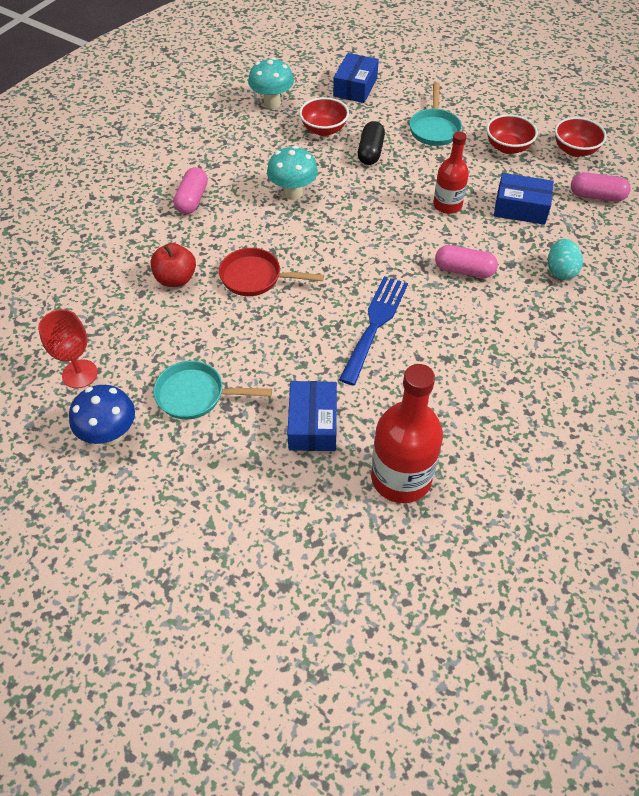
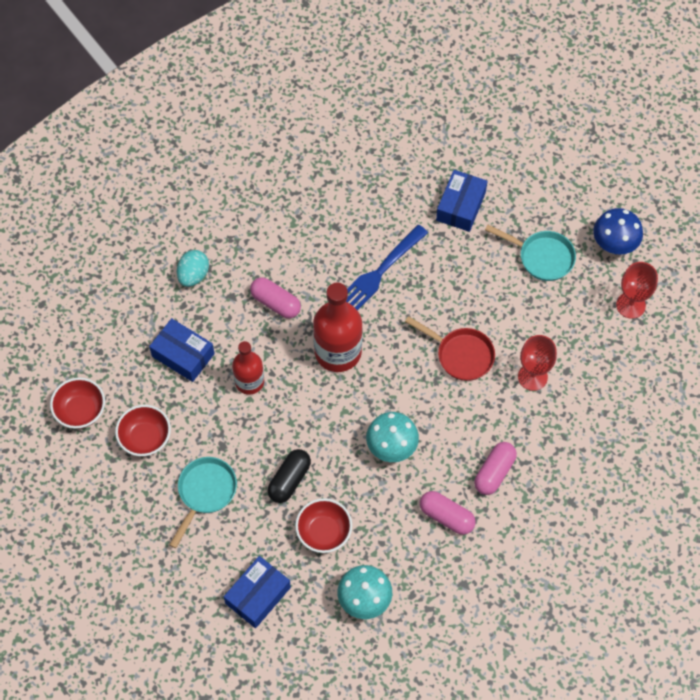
camera: 160 degrees left, 10 degrees up
red apple [151,243,196,287] -> red goblet [518,335,557,391]
red bottle [371,364,443,503] -> red bottle moved to [313,283,363,372]
pink capsule [571,172,631,202] -> pink capsule moved to [420,491,476,535]

